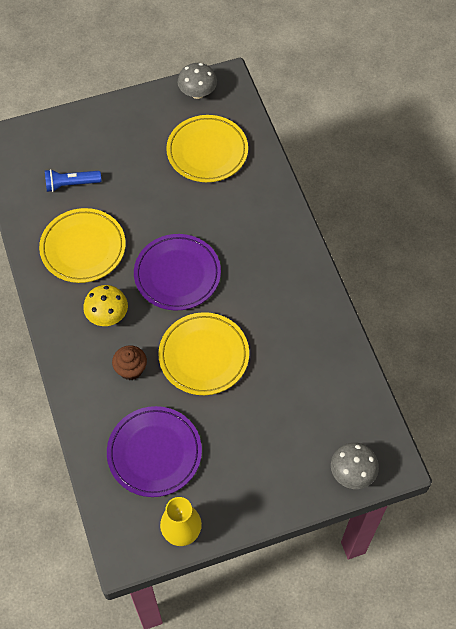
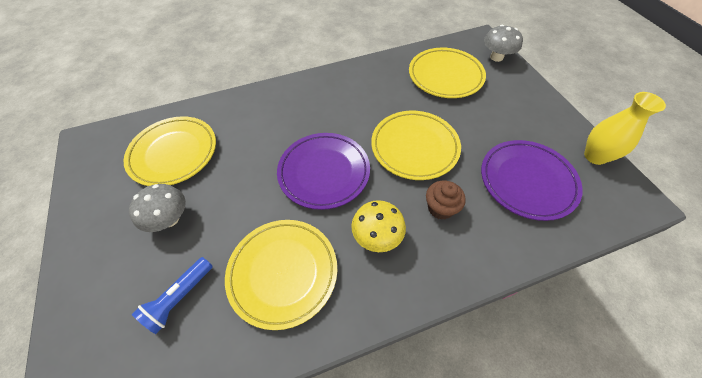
camera: 90 degrees left, 5 degrees down
blue flashlight [45,169,101,192] -> blue flashlight turned 45 degrees clockwise [132,257,213,334]
grey mushroom [178,63,217,99] -> grey mushroom moved to [129,184,186,232]
none -> yellow plate [409,48,486,98]

